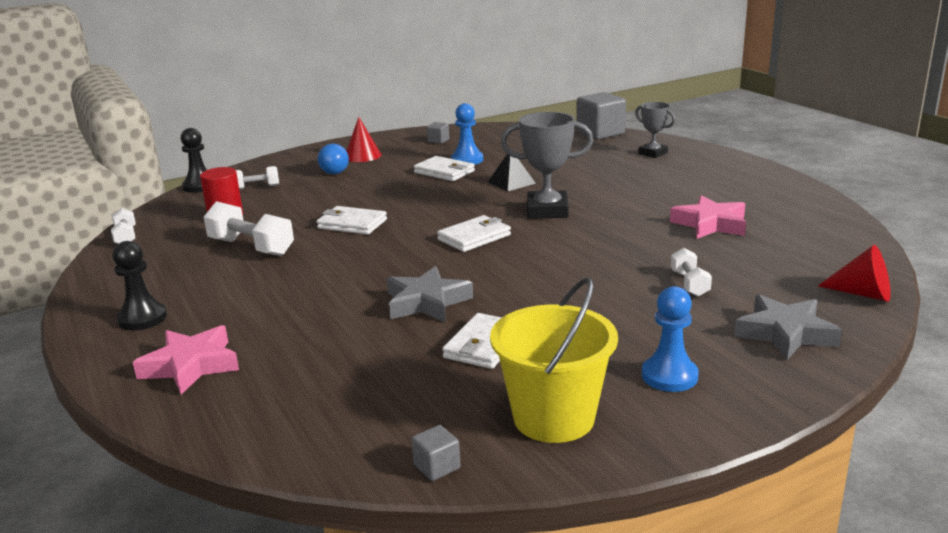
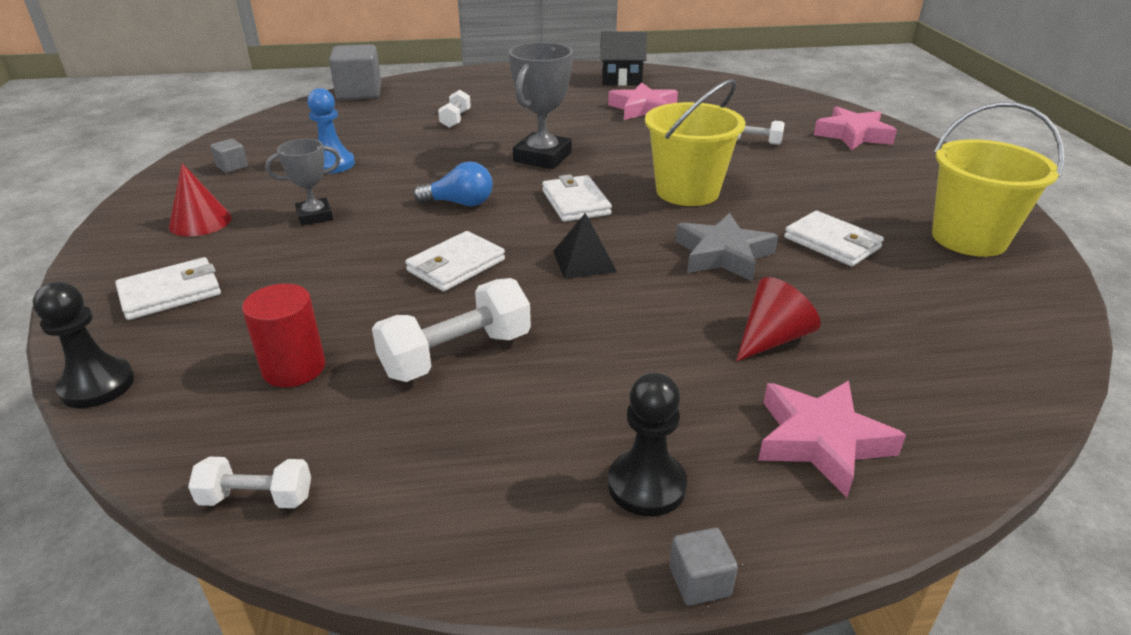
camera: 70 degrees left, 10 degrees up
white dumbbell [236,166,279,190] -> white dumbbell moved to [438,90,471,128]
blue light bulb [318,144,349,174] -> blue light bulb moved to [414,161,493,206]
grey cube [411,425,461,481] -> grey cube moved to [669,528,738,606]
white wallet [414,156,475,181] -> white wallet moved to [115,257,221,320]
black pyramid [488,154,536,191] -> black pyramid moved to [553,213,617,279]
grey trophy [635,102,675,158] -> grey trophy moved to [265,139,341,226]
blue pawn [642,286,699,392] -> none
grey star [734,294,842,360] -> pink star [814,106,897,150]
red cone [818,245,891,302] -> red cone moved to [736,277,821,361]
none -> black house [600,31,647,86]
none -> yellow bucket [645,79,745,206]

